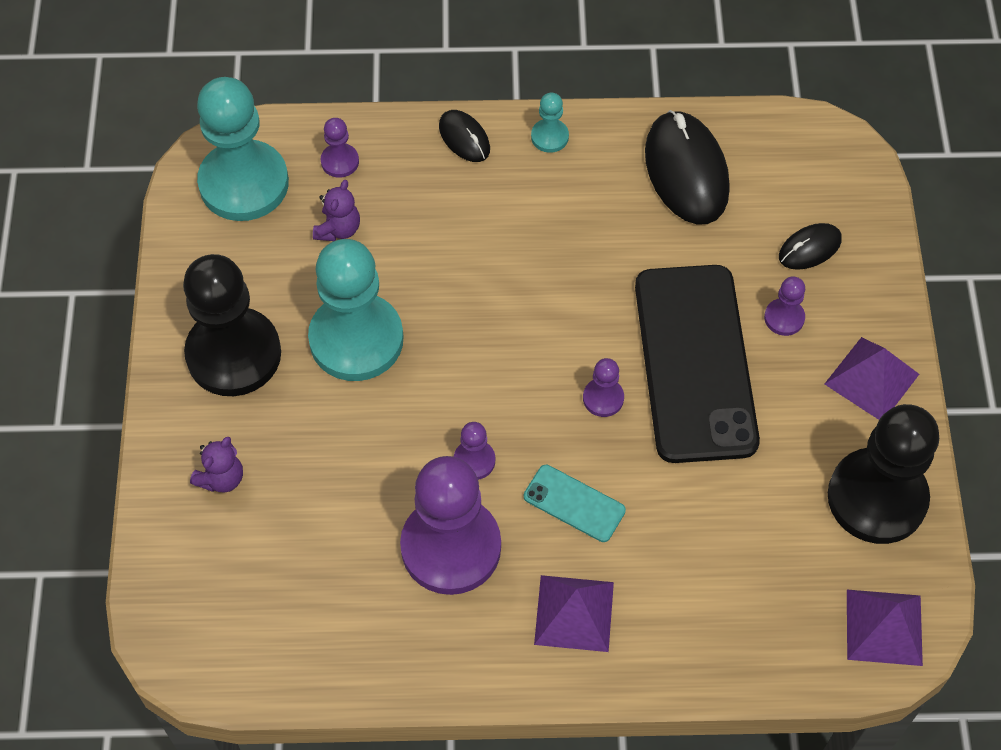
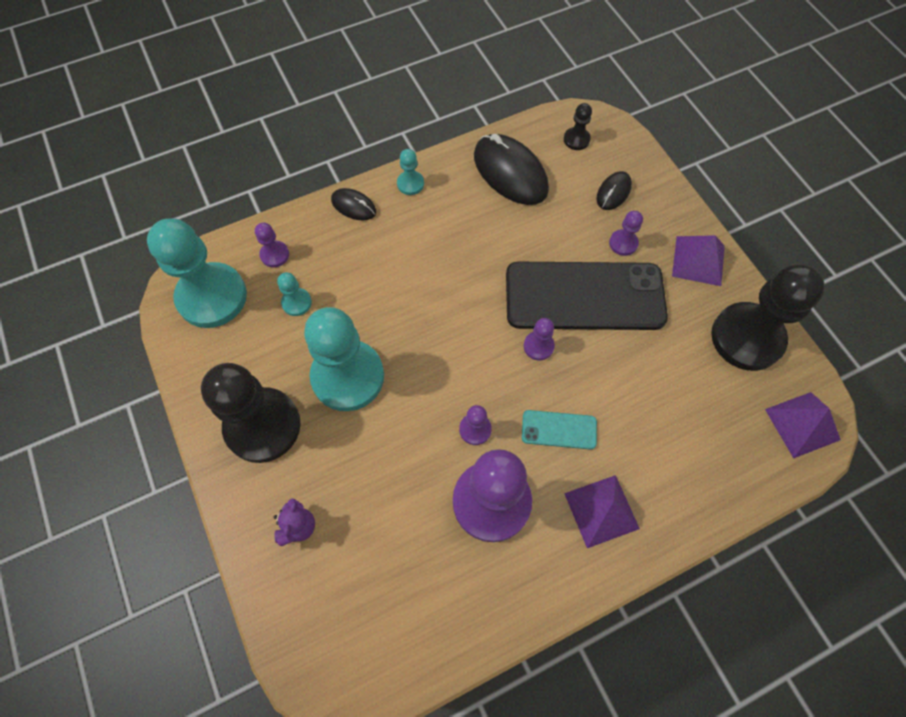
camera: 25 degrees left, 5 degrees up
purple teddy bear [313,180,360,241] -> turquoise pawn [277,272,312,316]
black phone [635,265,760,463] -> black phone turned 60 degrees counterclockwise [506,262,668,330]
none -> black pawn [564,103,592,150]

